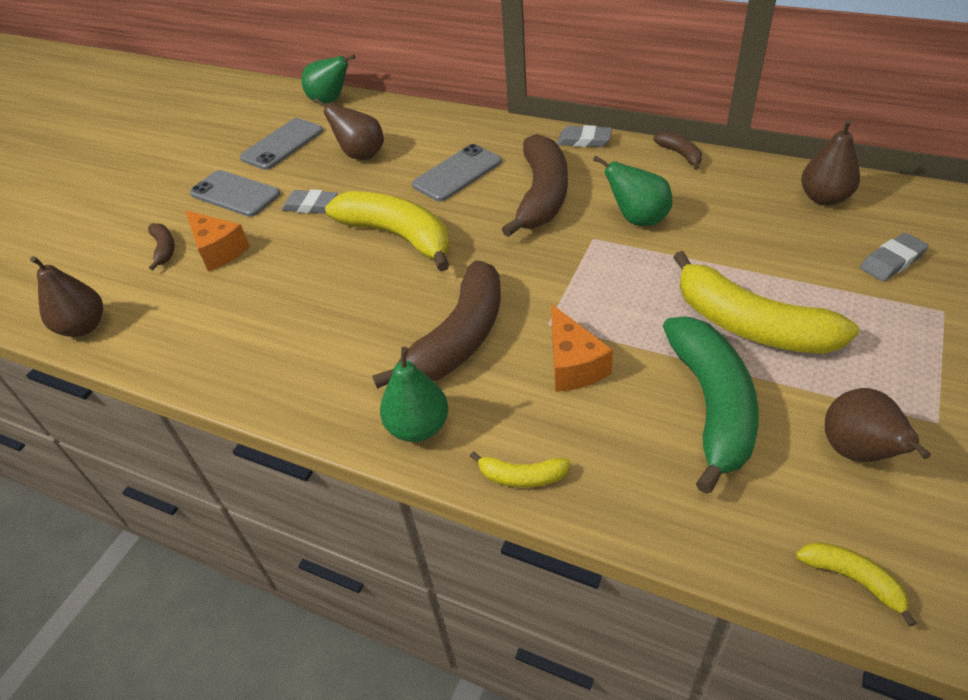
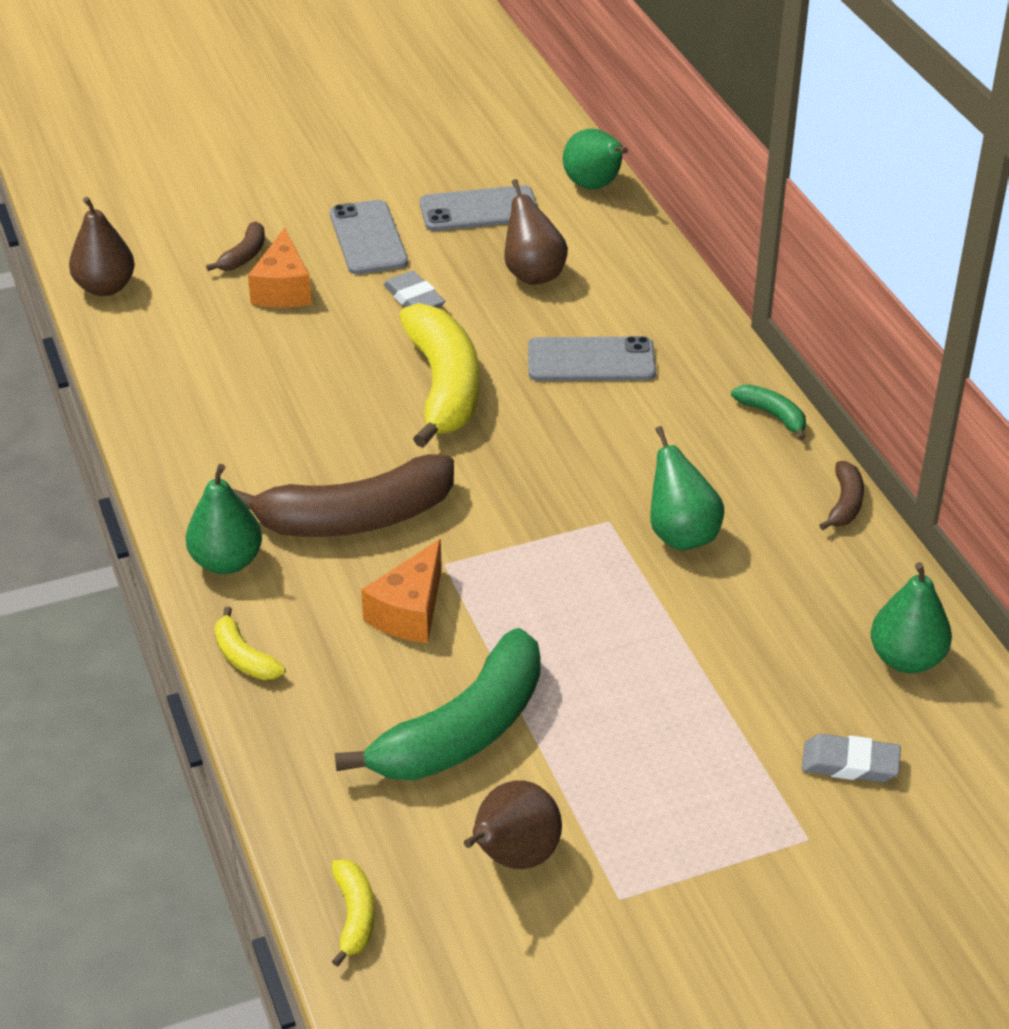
camera: 40 degrees right, 5 degrees down
brown banana [502,134,568,237] -> none
grey eraser [557,125,612,147] -> green banana [731,384,806,440]
yellow banana [673,251,859,354] -> none
brown pear [801,119,860,206] -> green pear [870,562,952,673]

